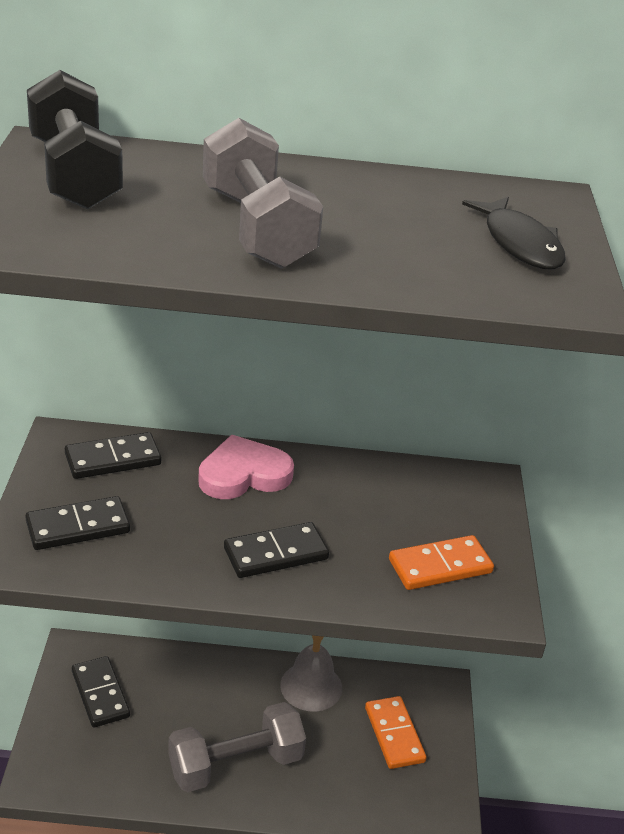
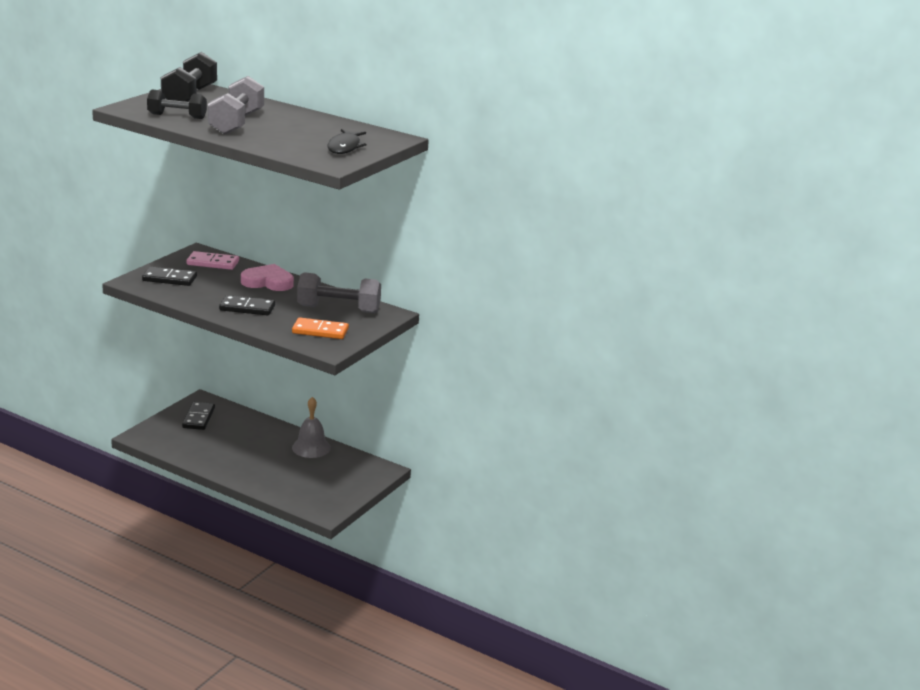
camera: 30 degrees right, 10 degrees down
black domino [65,432,161,479] -> pink domino [186,251,239,270]
grey dumbbell [168,702,306,792] -> grey dumbbell moved to [297,272,381,313]
orange domino [365,696,427,769] -> none
none -> black dumbbell [147,90,207,119]

